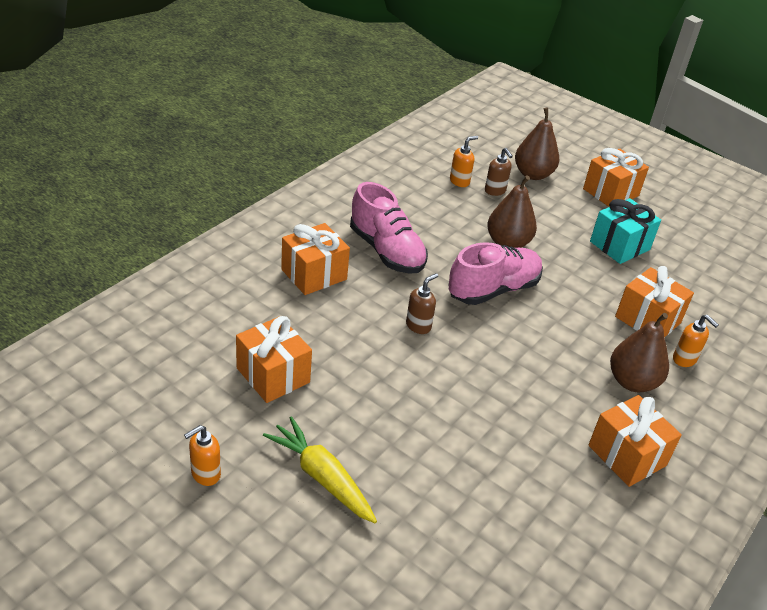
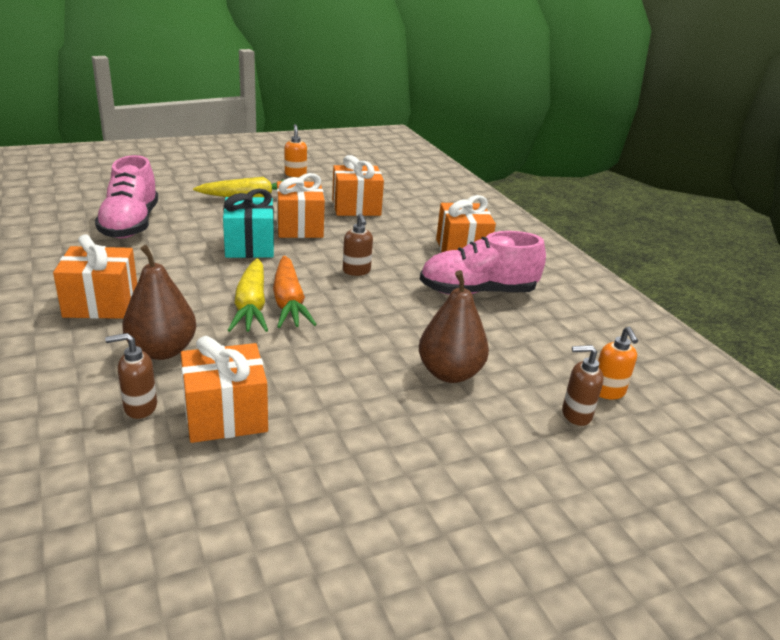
camera: 120 degrees right, 10 degrees down
pink shoe [448,242,543,305] -> pink shoe moved to [95,155,158,239]
brown pear [515,108,559,180] -> none
orange gift [583,148,649,207] -> orange gift moved to [277,173,325,238]
turquoise gift [590,198,661,264] -> turquoise gift moved to [223,189,274,258]
orange soap dispenser [673,315,719,367] -> brown soap dispenser [105,333,157,419]
none -> yellow carrot [228,258,268,332]
none -> orange carrot [273,256,317,328]

